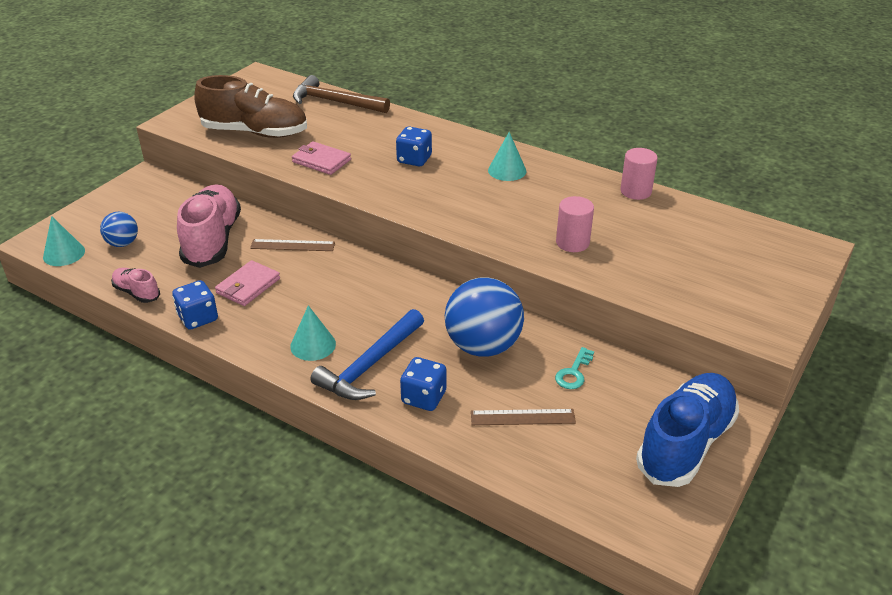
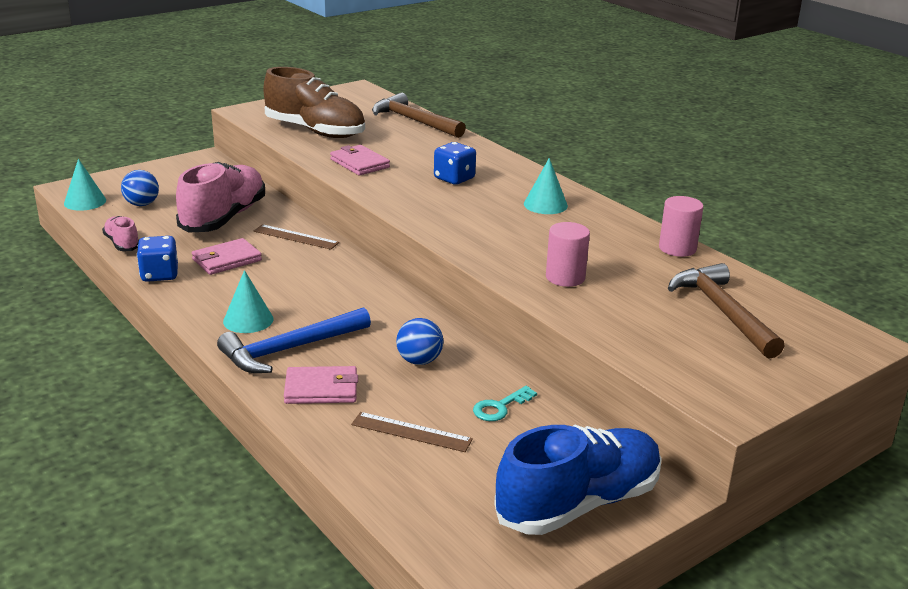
camera: 20 degrees right, 10 degrees down
blue dice [400,357,446,411] -> pink wallet [284,366,358,404]
blue ball [445,277,524,357] -> blue ball [396,318,443,365], size x0.52
none -> brown hammer [668,263,785,359]

